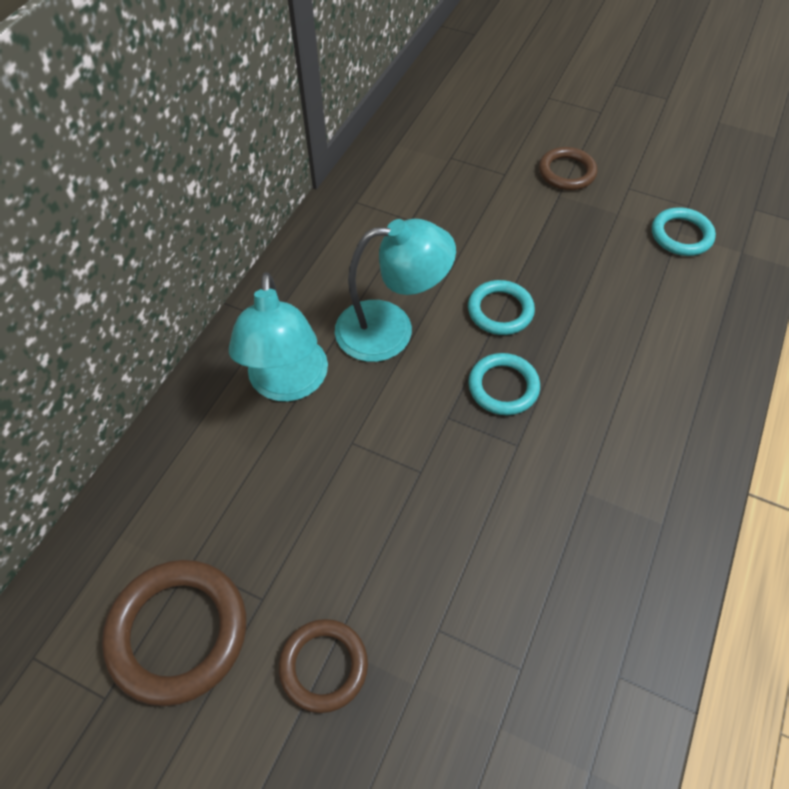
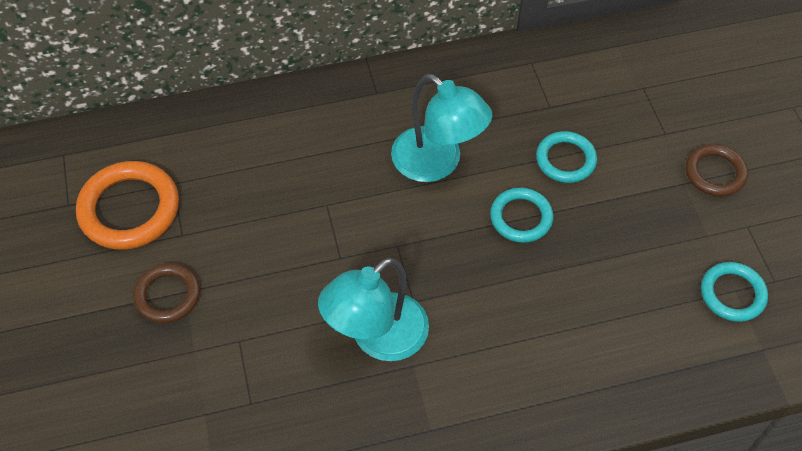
camera: 50 degrees right, 0 degrees up
brown ring [102,560,246,706] -> orange ring [76,161,179,250]
turquoise lamp [229,272,328,402] -> turquoise lamp moved to [318,257,429,361]
turquoise ring [468,353,540,415] -> turquoise ring moved to [536,131,597,183]

